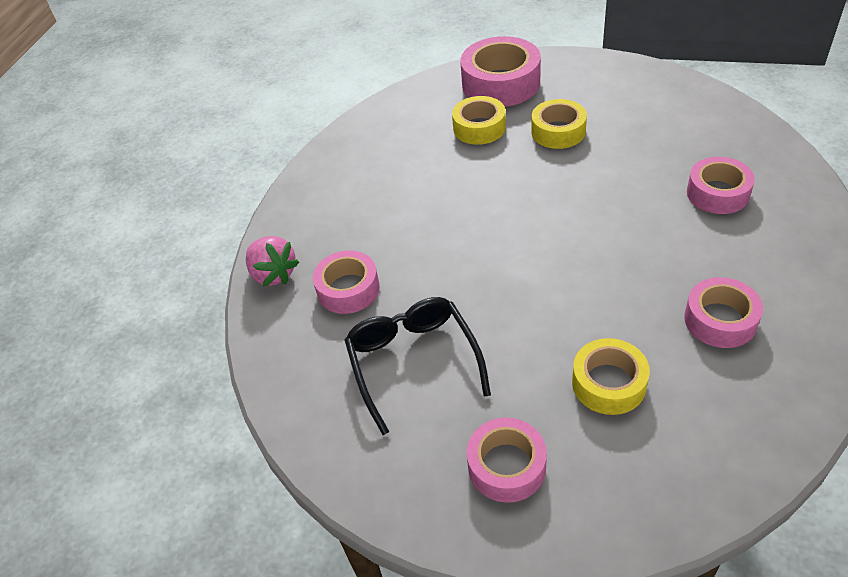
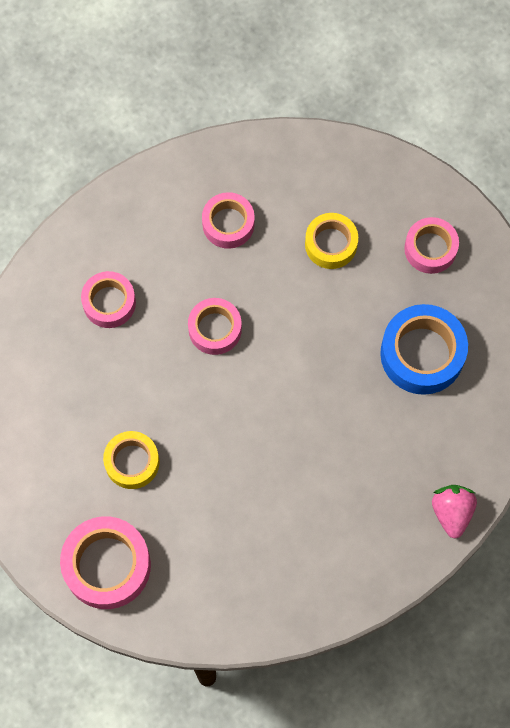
camera: 145 degrees left, 25 degrees up
pink tape [313,251,380,314] -> pink tape moved to [188,298,242,355]
black glasses [344,297,491,435] -> blue tape [380,304,468,395]
yellow tape [452,96,506,145] -> none

